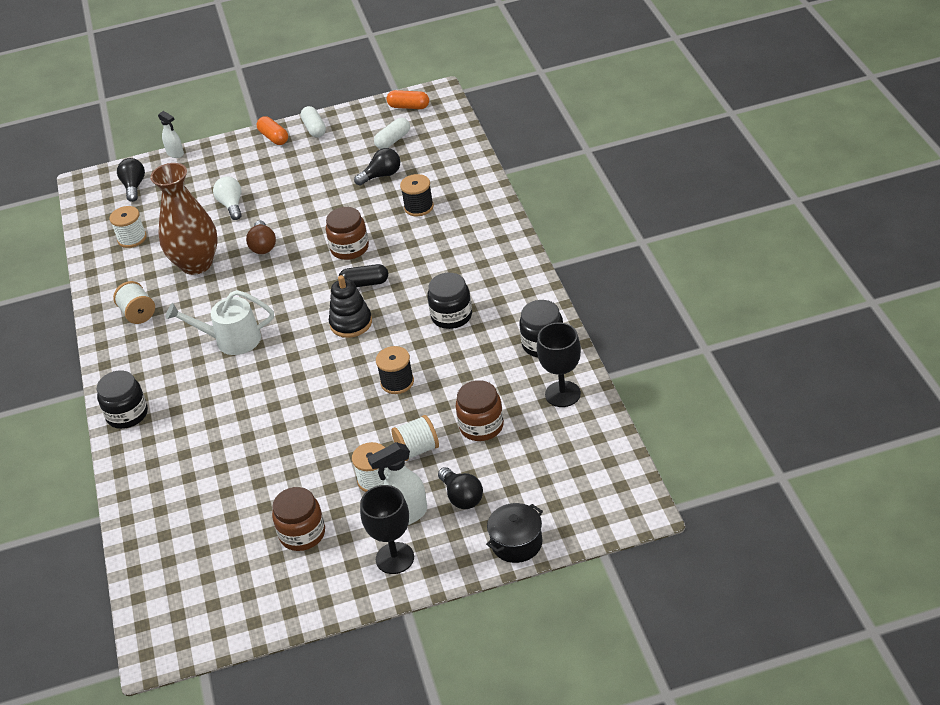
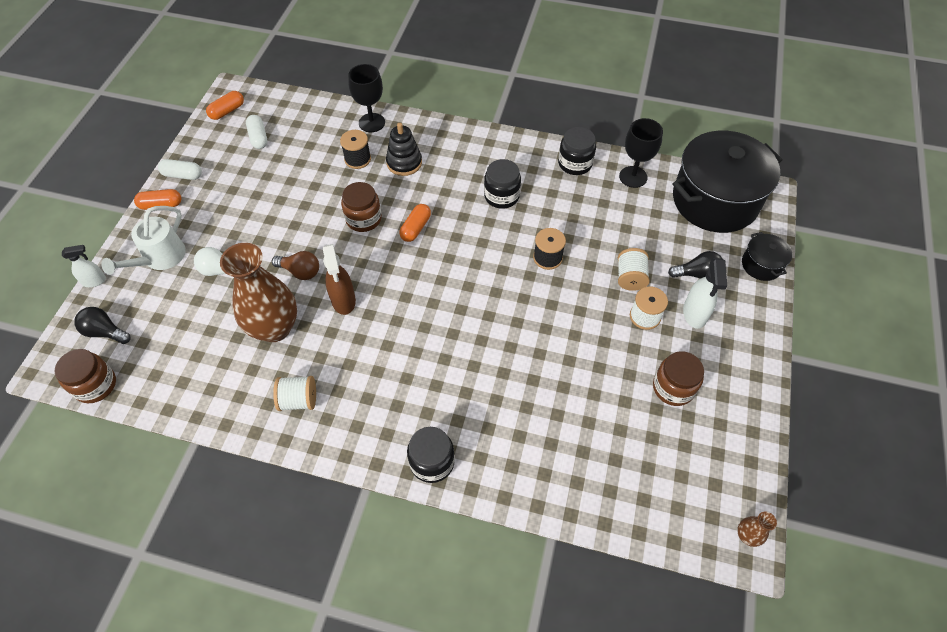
camera: 65 degrees left, 15 degrees up
white spool [110,206,147,248] -> none
white watering can [166,290,274,355] -> white watering can moved to [101,206,186,275]
black stacking toy [329,275,372,338] -> black stacking toy moved to [386,123,422,176]
black capsule [338,264,388,287] -> orange capsule [399,204,431,242]
black light bulb [354,148,400,186] -> none
black goblet [360,485,414,574] -> black goblet moved to [348,64,385,132]
brown jar [455,380,504,441] -> brown jar moved to [55,349,116,403]
none -> brown spray bottle [323,244,356,315]
none -> black pot [672,131,782,233]
none -> brown vase [737,511,777,547]

